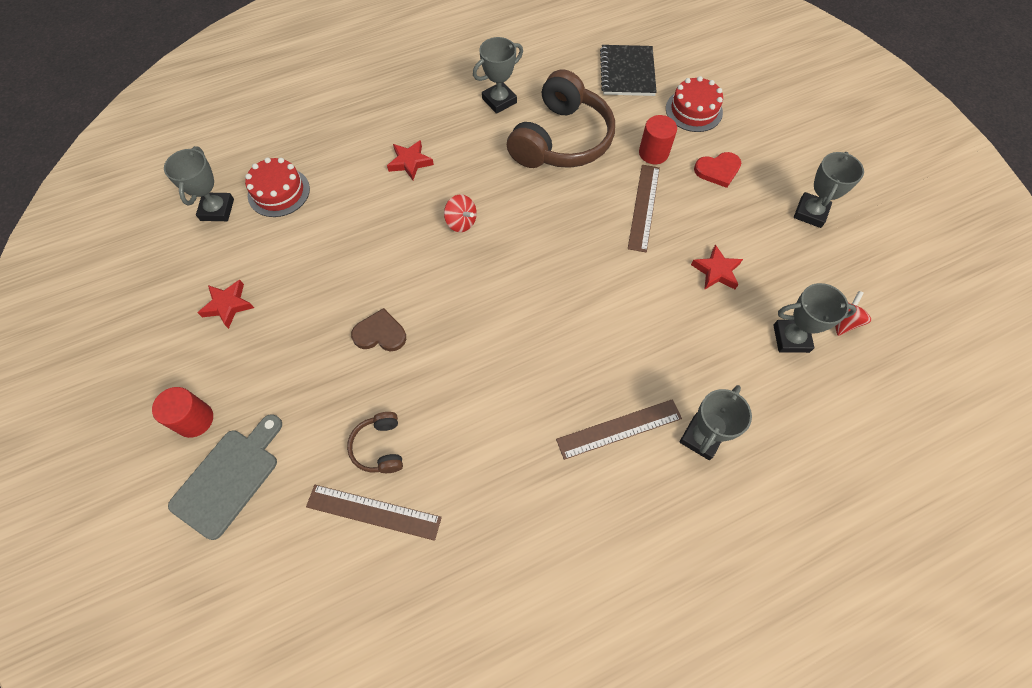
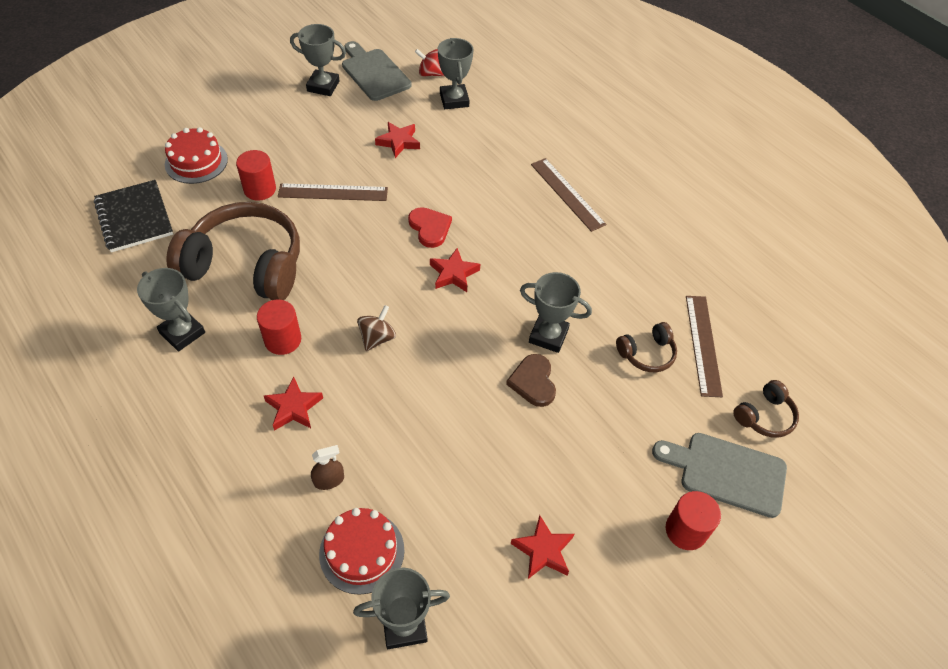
camera: 105 degrees left, 10 degrees down
red spinning top [444,194,477,232] -> brown spinning top [357,305,396,351]
black notebook [600,45,657,96] -> black notebook turned 75 degrees clockwise [94,180,173,252]
grey trophy [680,385,752,460] -> grey trophy moved to [520,272,592,353]
red heart [694,152,741,188] -> red heart moved to [408,207,452,248]
none -> red cylinder [257,300,301,355]
none -> brown spray bottle [311,445,344,490]
none -> grey cutting board [342,41,411,101]
none -> red star [430,248,480,292]
none -> brown headphones [733,380,799,438]

